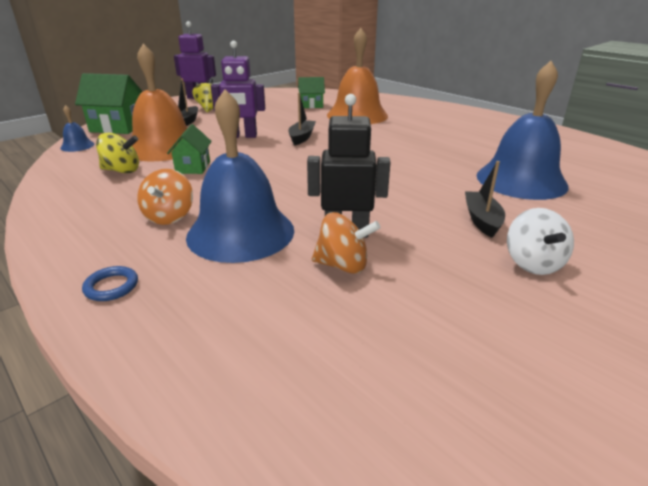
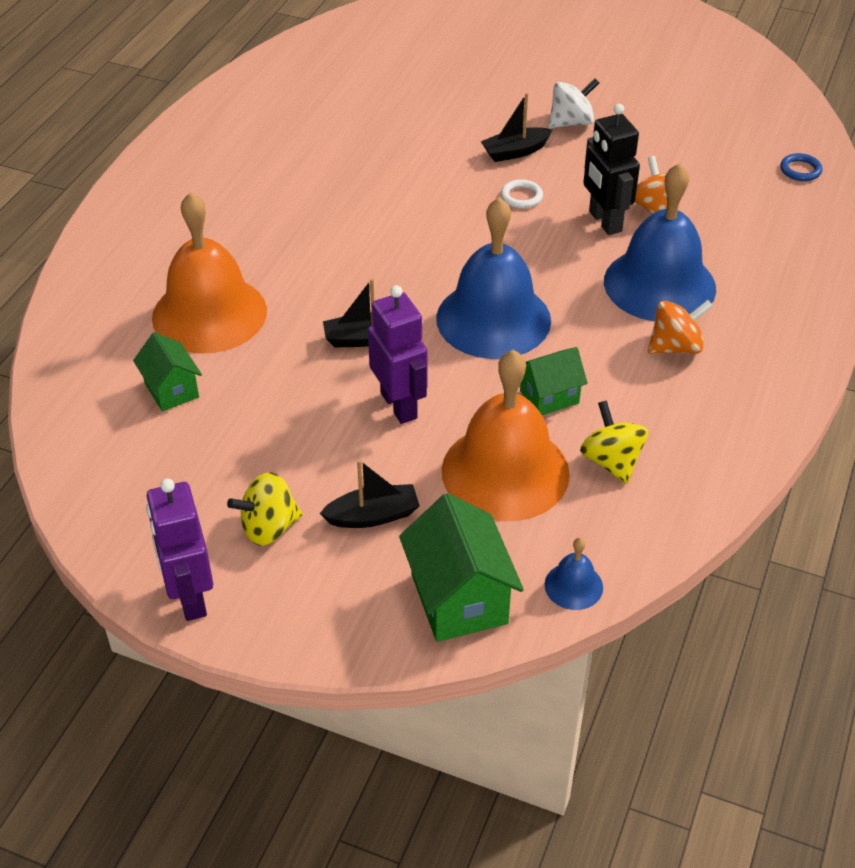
camera: 115 degrees left, 15 degrees up
blue ring [82,266,138,301] -> blue ring moved to [780,153,822,181]
blue bell [476,61,569,200] -> blue bell moved to [436,197,551,359]
none -> white ring [501,179,543,208]

